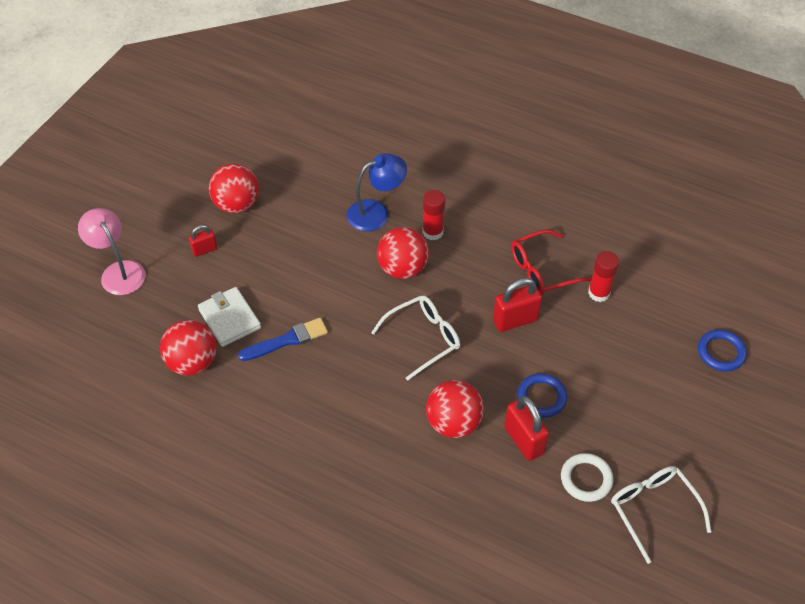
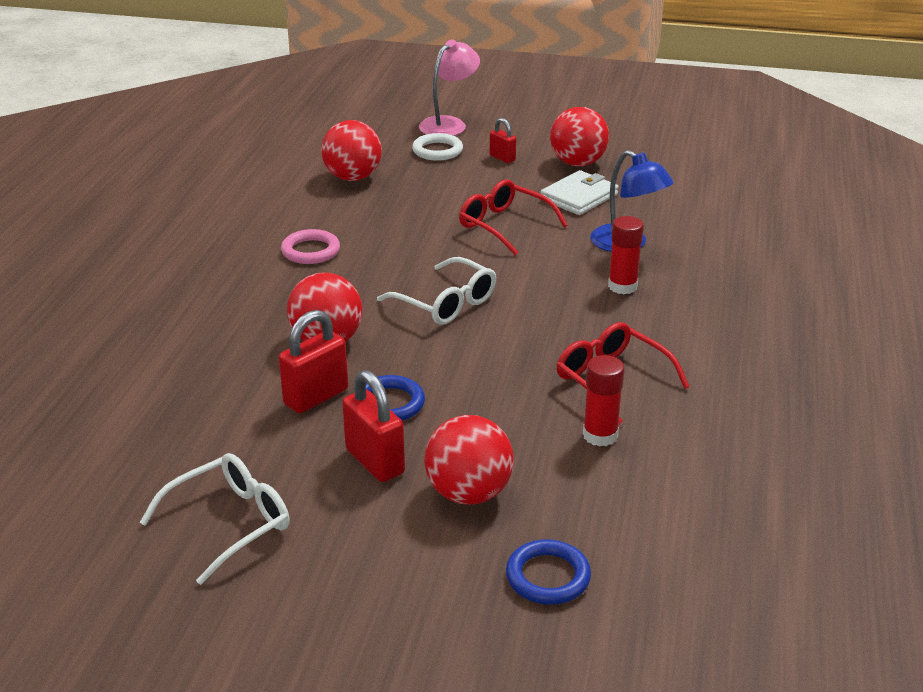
camera: 75 degrees right, 20 degrees down
white wallet [198,287,261,347] -> white wallet moved to [540,170,618,215]
blue brush [238,318,328,361] -> none
red ball [377,227,429,279] -> red ball moved to [424,415,514,505]
red padlock [493,278,542,332] -> red padlock moved to [342,370,405,482]
white ring [561,453,613,502] -> white ring moved to [412,133,463,161]
none -> pink ring [281,229,340,264]
none -> red glasses [459,180,568,255]

